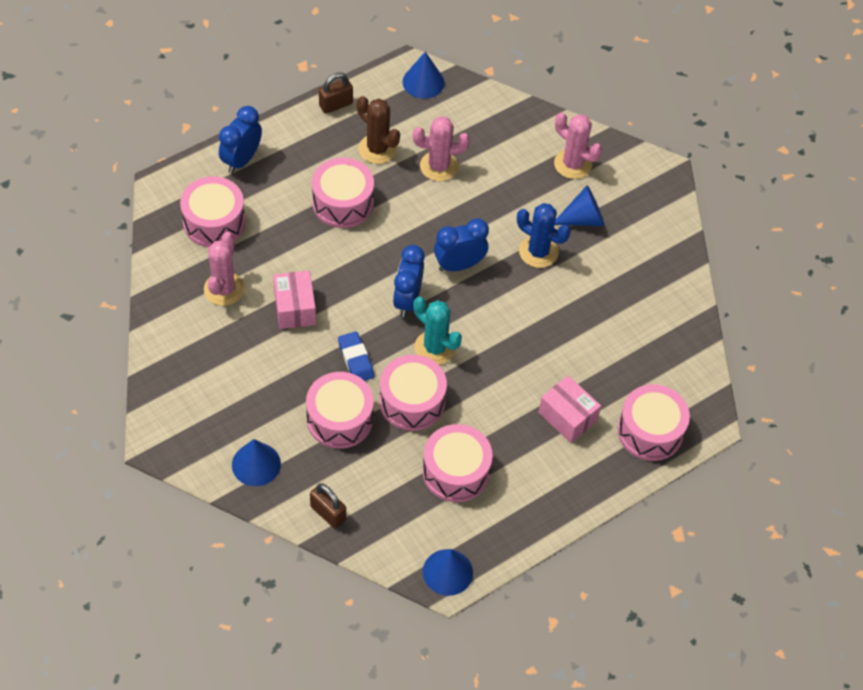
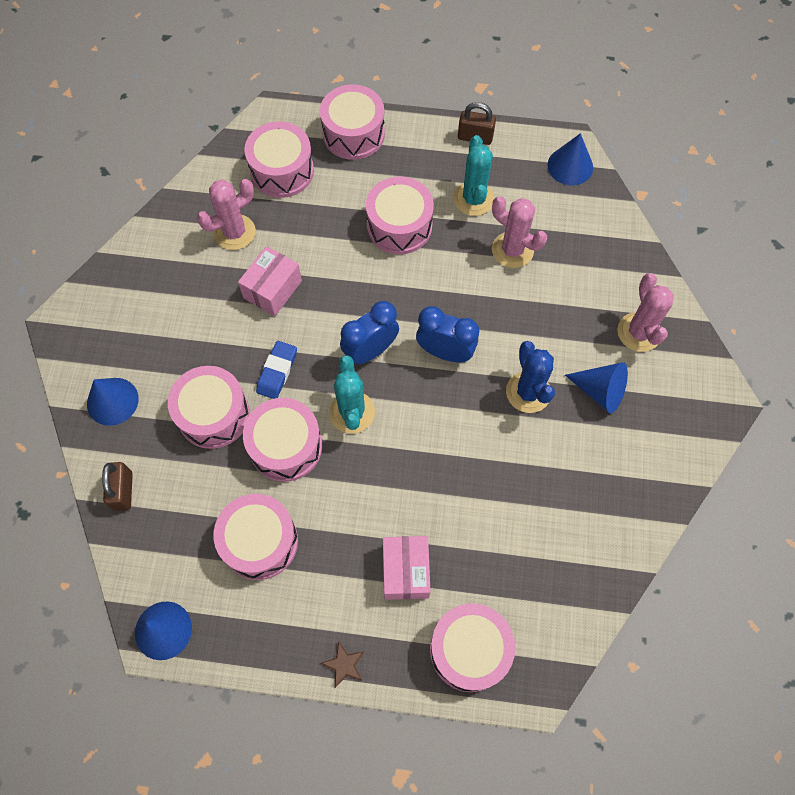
camera: 45 degrees right, 10 degrees up
blue clock [219,106,262,174] -> pink drum [320,84,385,160]
brown cactus [357,96,400,164] -> turquoise cactus [453,135,495,216]
none -> brown star [321,641,364,688]

